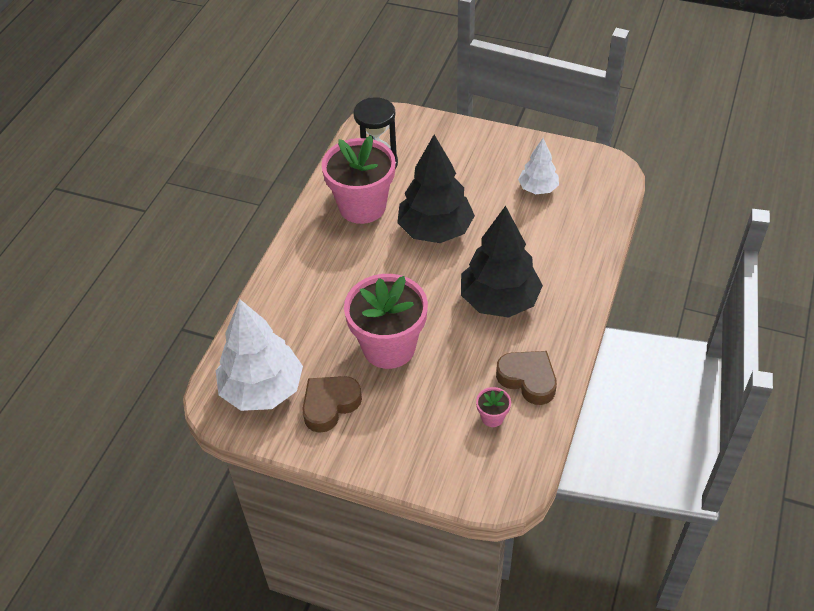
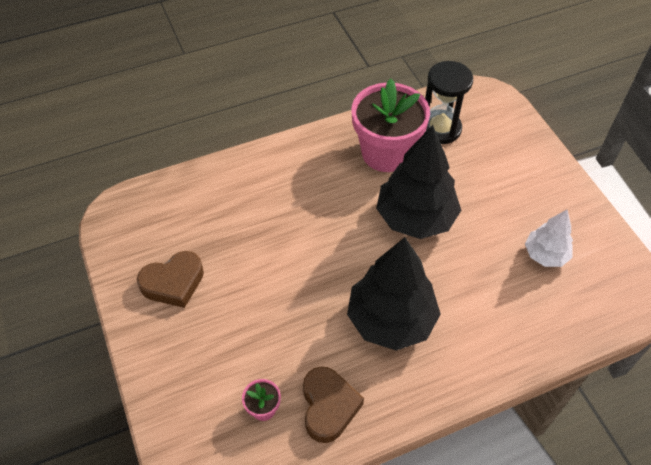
camera: 45 degrees right, 5 degrees up
white tree [216,299,303,411] -> none
brown heart [302,376,362,433] -> brown heart turned 150 degrees clockwise [137,251,204,308]
pink flower pot [344,274,428,369] -> none

